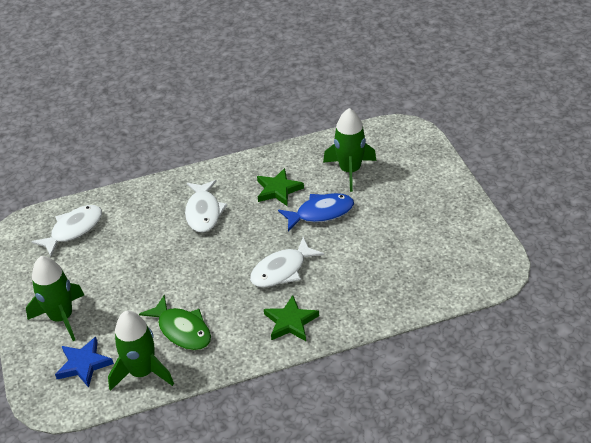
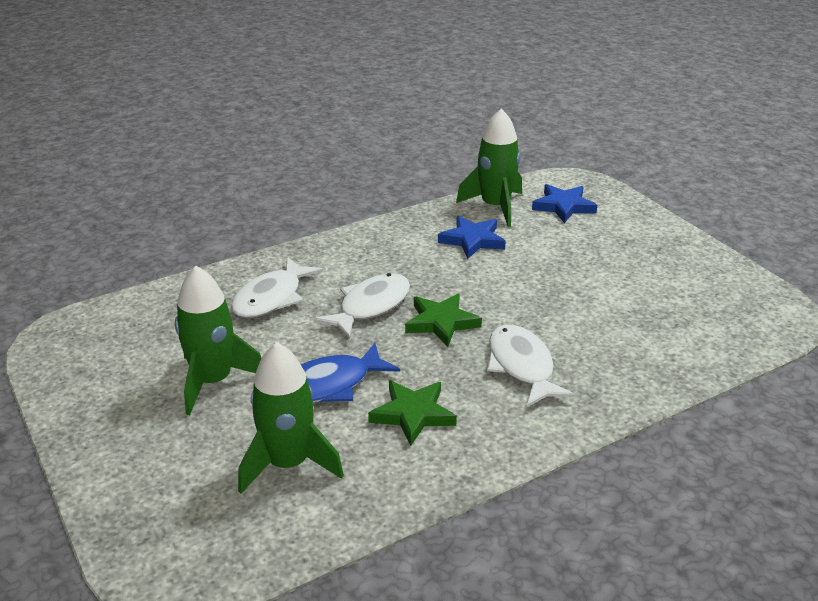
camera: 165 degrees right, 10 degrees down
green rocket [26,256,84,341] -> green rocket moved to [175,266,261,415]
white fish [31,205,102,257] -> white fish moved to [231,257,323,318]
green fish [139,295,211,350] -> blue star [438,216,506,259]
green star [264,295,319,341] -> green star moved to [405,293,482,347]

